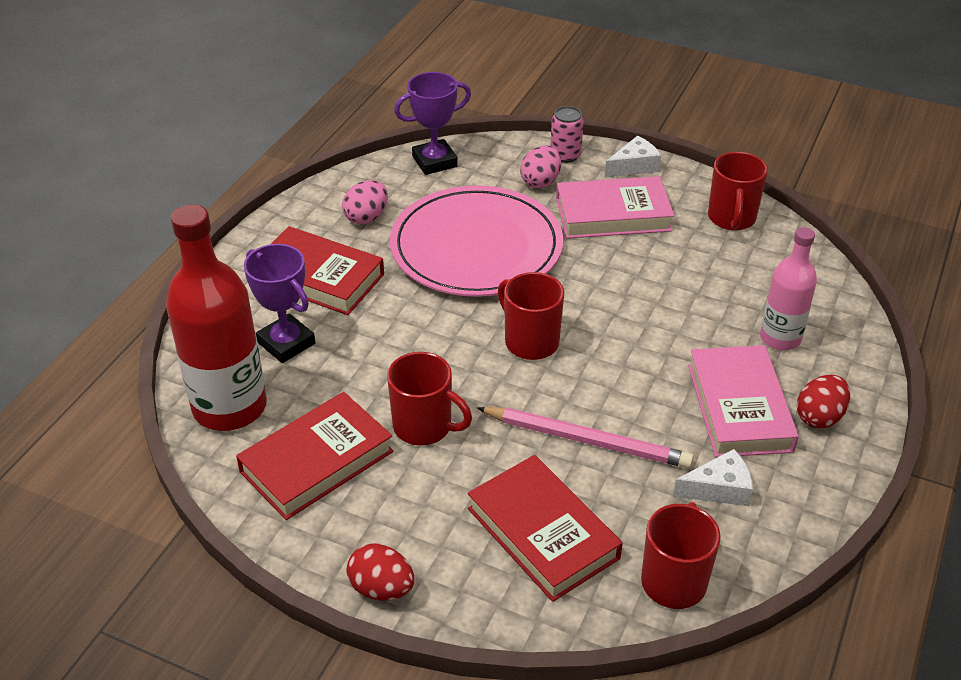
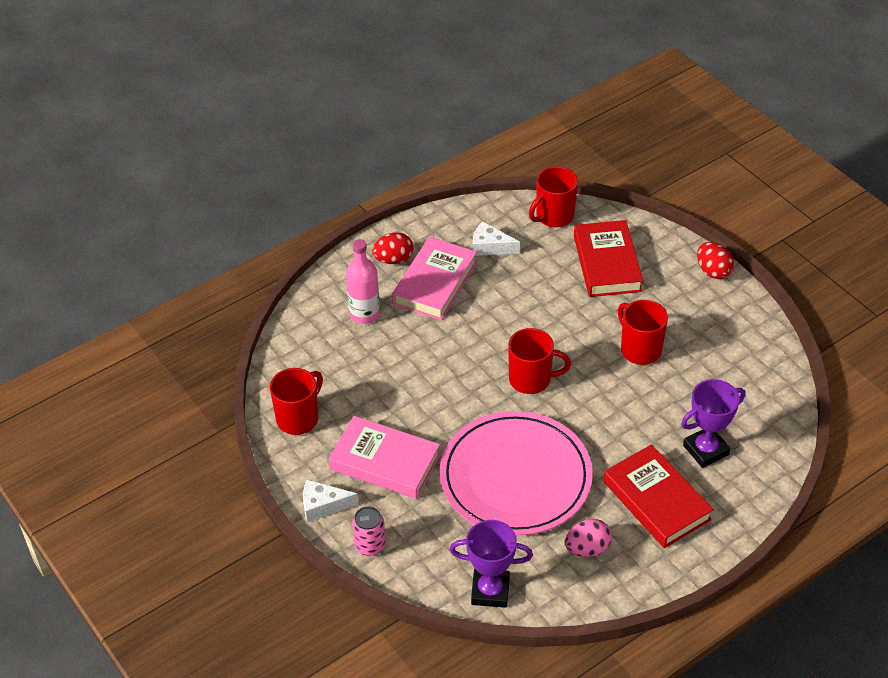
camera: 150 degrees left, 5 degrees up
red bottle [166,205,267,431] -> none
red book [236,392,393,520] -> none
purple trophy [244,244,315,363] -> purple trophy turned 75 degrees clockwise [681,379,746,468]
pink pencil [477,407,694,468] -> none
red mug [498,272,564,360] -> red mug turned 75 degrees counterclockwise [508,328,571,394]
pink egg [520,145,561,188] -> none

